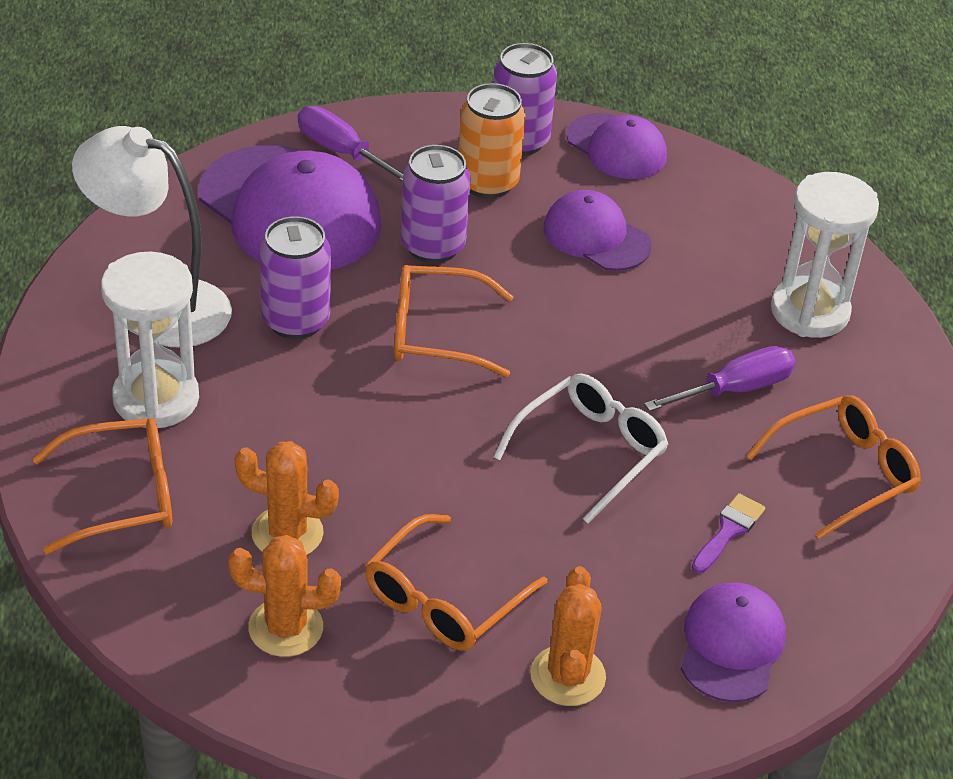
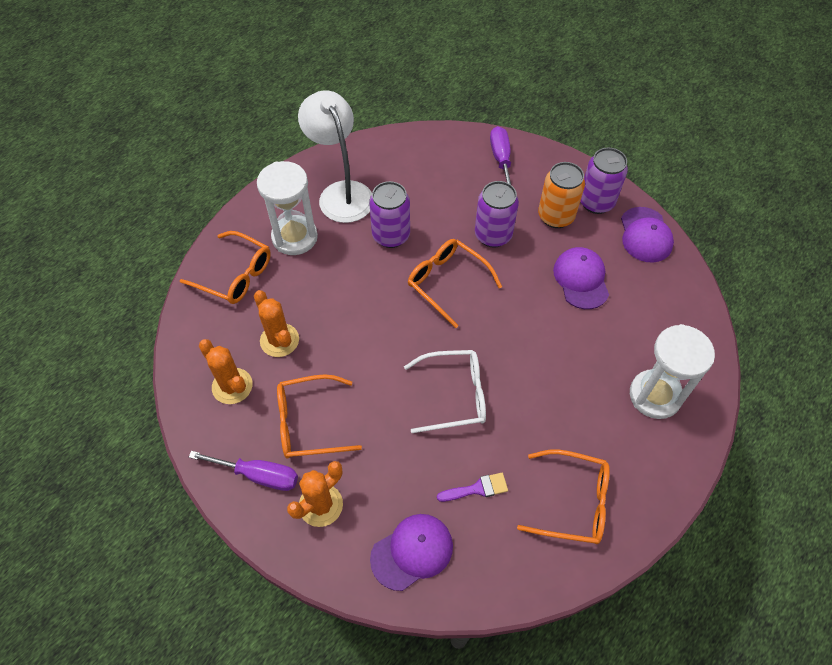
camera: 45 degrees right, 15 degrees up
purple cap [199,145,381,270] -> none
purple screwdriver [644,346,796,411] -> purple screwdriver moved to [189,451,298,491]

